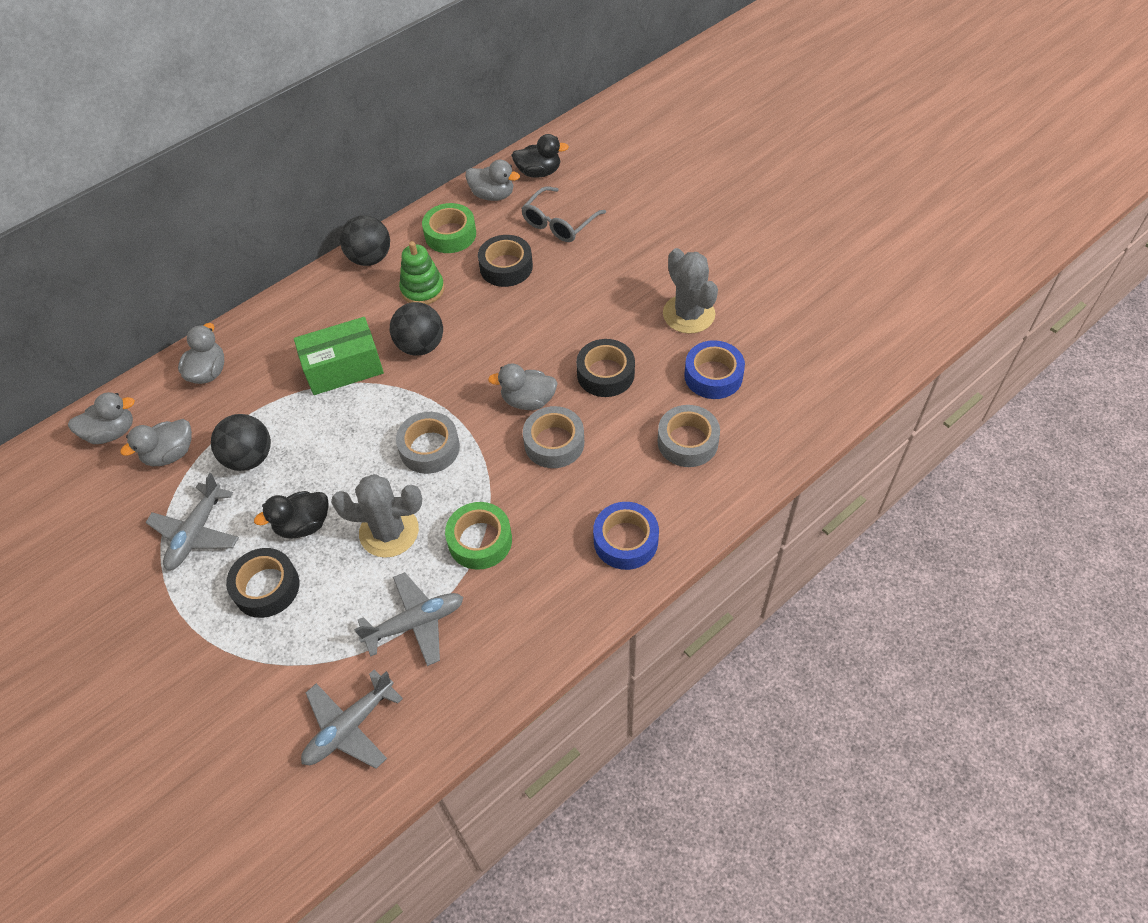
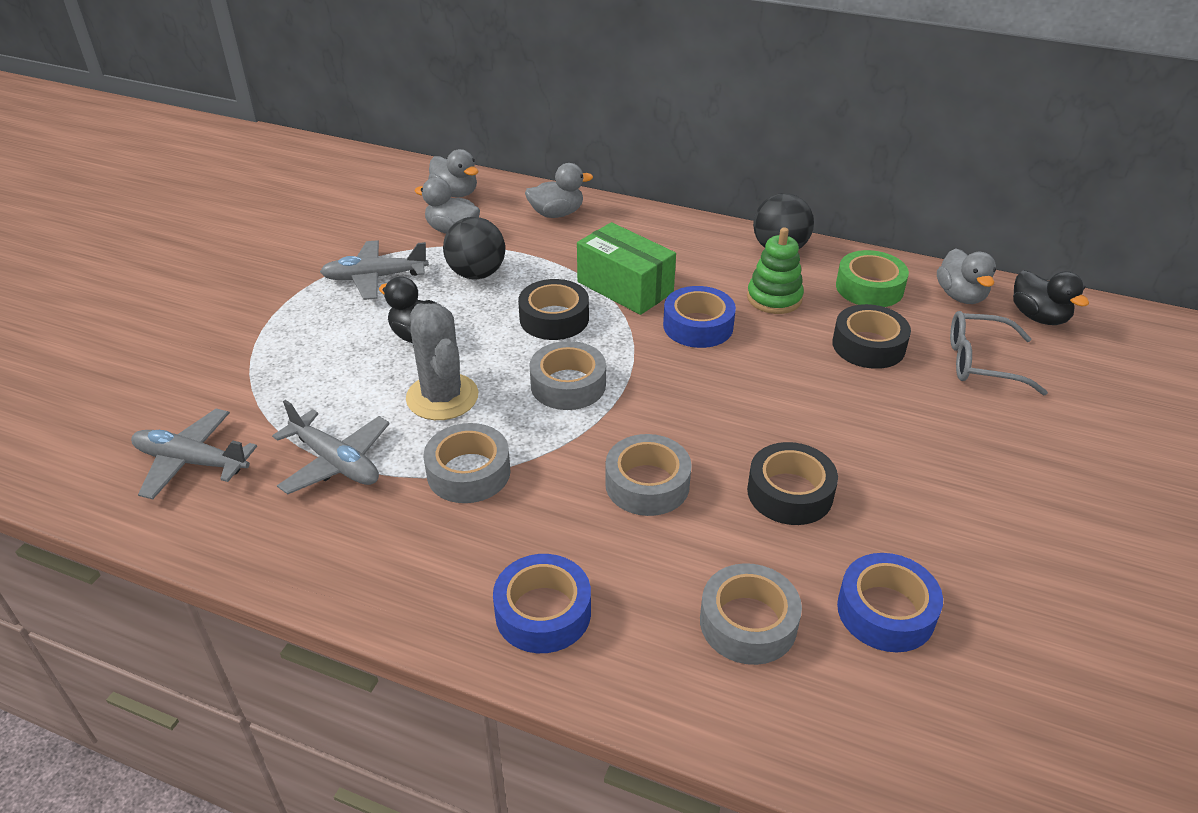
camera: 60 degrees right, 15 degrees down
black tape [226,548,299,618] -> black tape moved to [518,279,589,340]
black ball [390,302,443,356] -> blue tape [663,286,736,348]
green tape [445,502,512,570] -> grey tape [424,423,511,503]
grey duck [488,363,558,410] -> none
grey cactus [663,248,718,334] -> none

